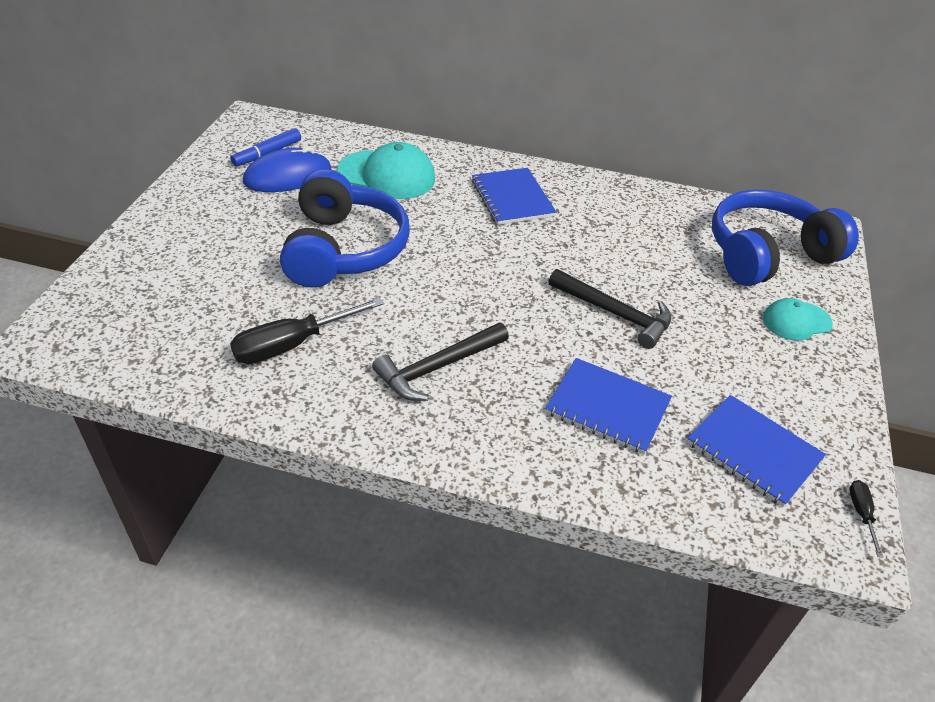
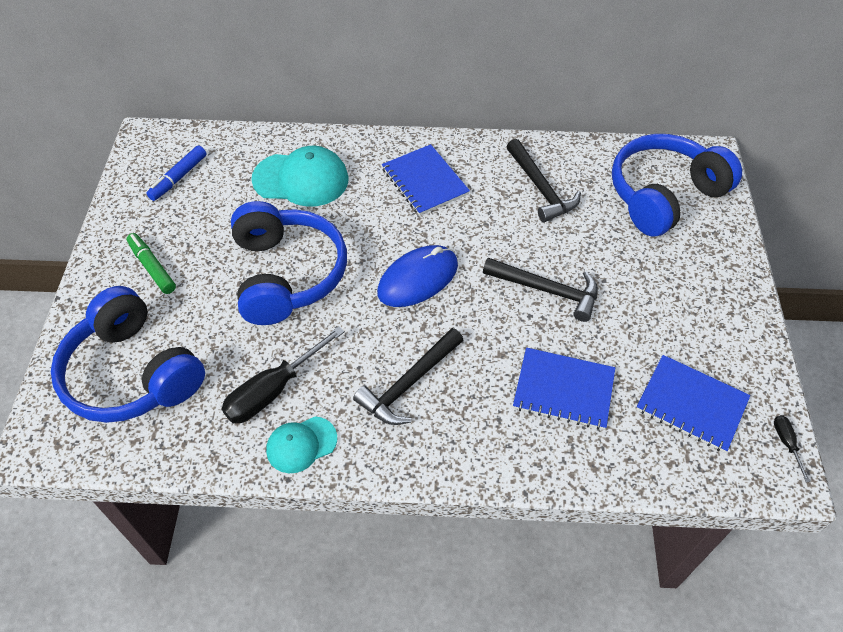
camera: 10 degrees left, 10 degrees up
blue mouse [243,146,331,192] -> blue mouse moved to [377,245,458,307]
turquoise cap [763,298,833,341] -> turquoise cap moved to [266,416,337,473]
none -> blue headphones [51,286,205,423]
none -> green marker [126,233,176,294]
none -> black hammer [507,139,581,222]

